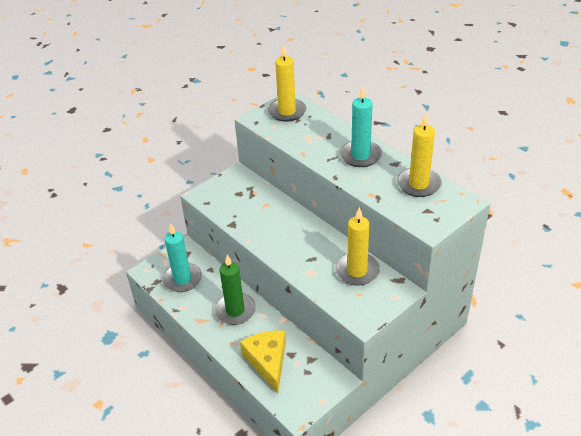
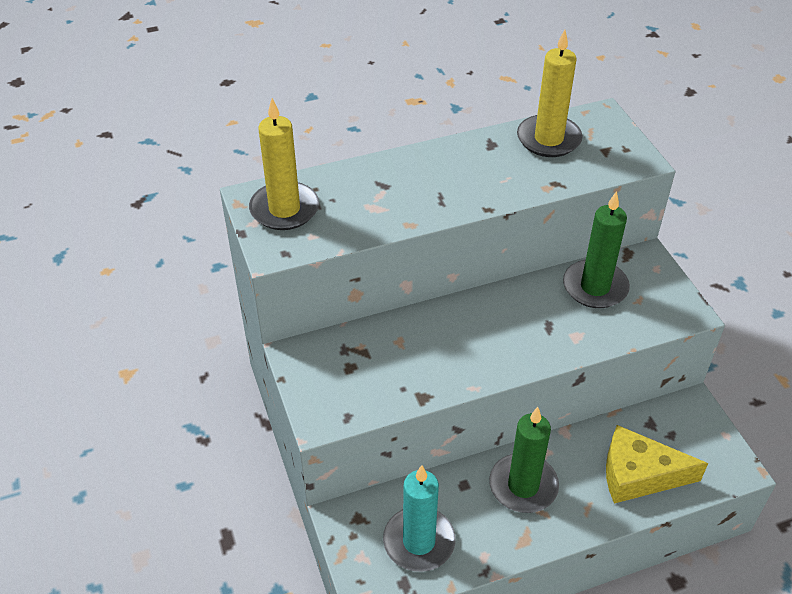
camera: 70 degrees left, 5 degrees up
yellow candle [335,207,380,286] -> green candle [563,191,630,308]
turquoise candle [340,86,382,167] -> none

